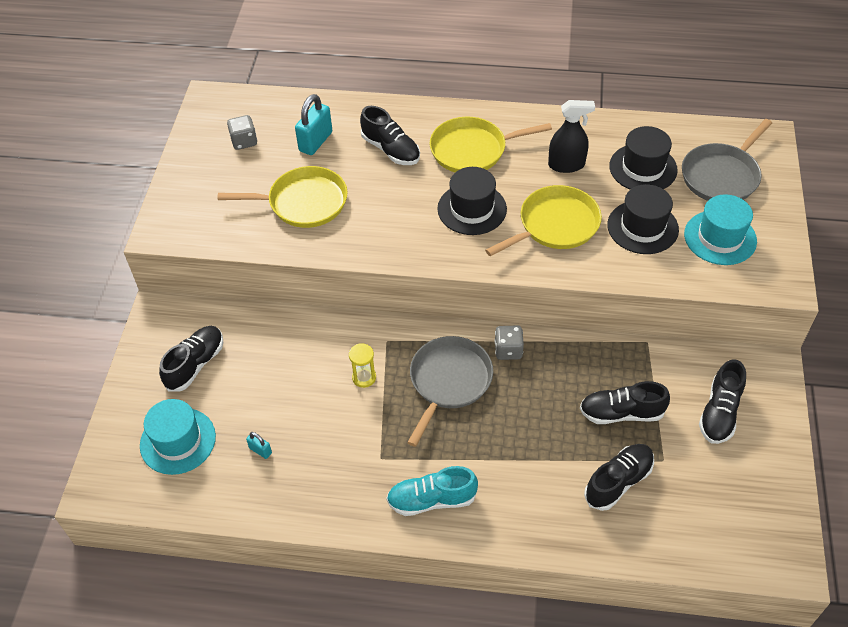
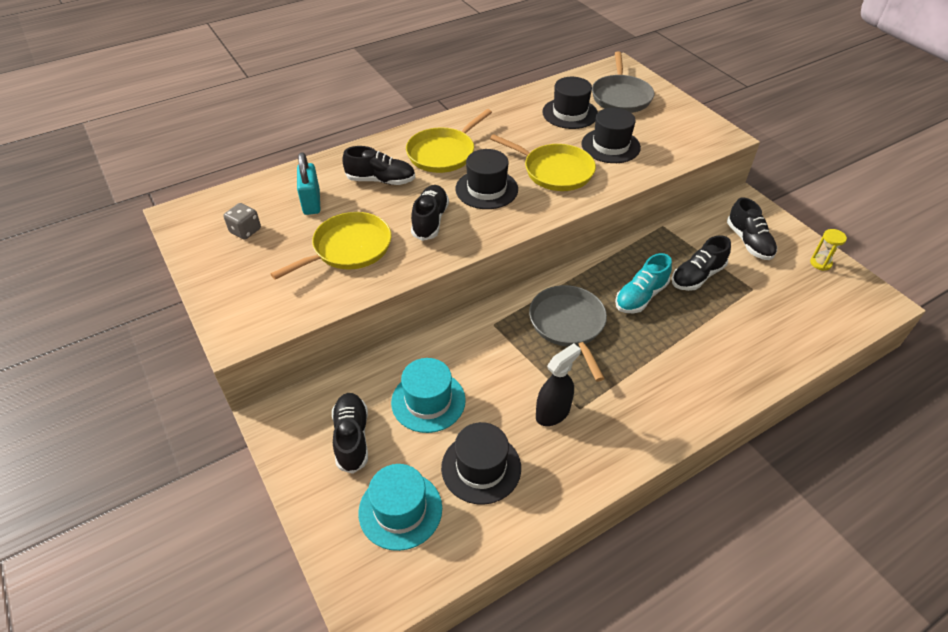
camera: 40 degrees left, 5 degrees down
turquoise padlock [246,432,272,459] -> black hat [441,422,521,505]
yellow hourglass [349,343,376,388] -> yellow hourglass moved to [810,229,847,271]
turquoise shoe [386,466,478,516] -> turquoise shoe moved to [615,253,672,313]
yellow pan [485,185,602,256] -> yellow pan turned 105 degrees clockwise [490,134,596,191]
grey dice [495,326,524,360] -> none
black spray bottle [548,100,595,173] -> black spray bottle moved to [536,343,581,426]
black shoe [584,444,654,511] -> black shoe moved to [411,185,449,241]
turquoise hat [684,194,757,265] -> turquoise hat moved to [391,358,466,433]

